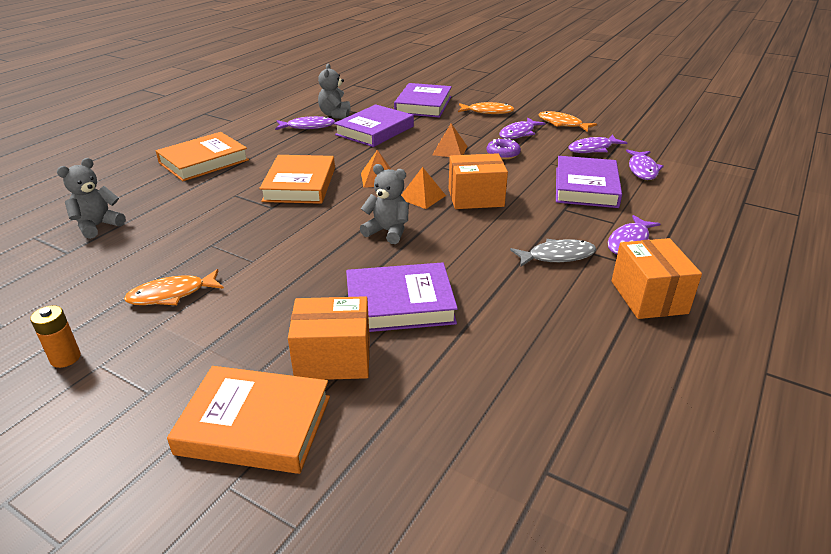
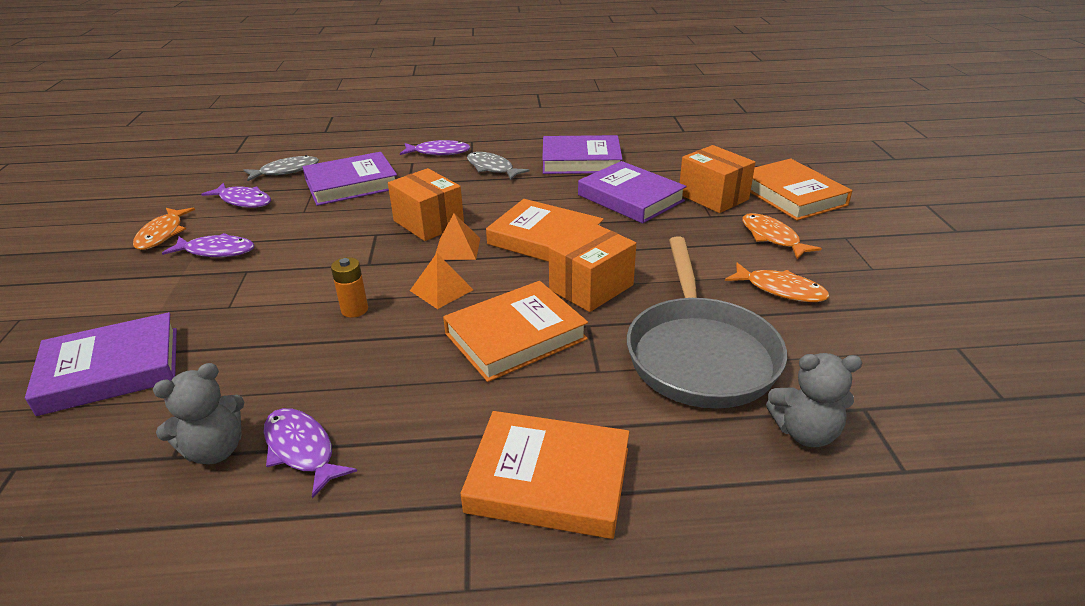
camera: 125 degrees left, 0 degrees up
orange battery [30,305,81,368] -> orange battery moved to [331,257,368,318]
purple book [334,104,414,147] -> purple book moved to [542,135,623,174]
grey teddy bear [360,164,409,244] -> orange book [486,199,604,262]
orange pyramid [432,124,467,157] -> none
orange fish [458,102,514,114] -> orange fish moved to [742,213,822,259]
purple donut [486,138,521,160] -> none
orange box [611,238,702,319] -> orange box moved to [549,223,636,312]
purple fish [626,150,664,180] -> grey fish [244,155,319,181]
none -> grey pan [627,237,787,409]

